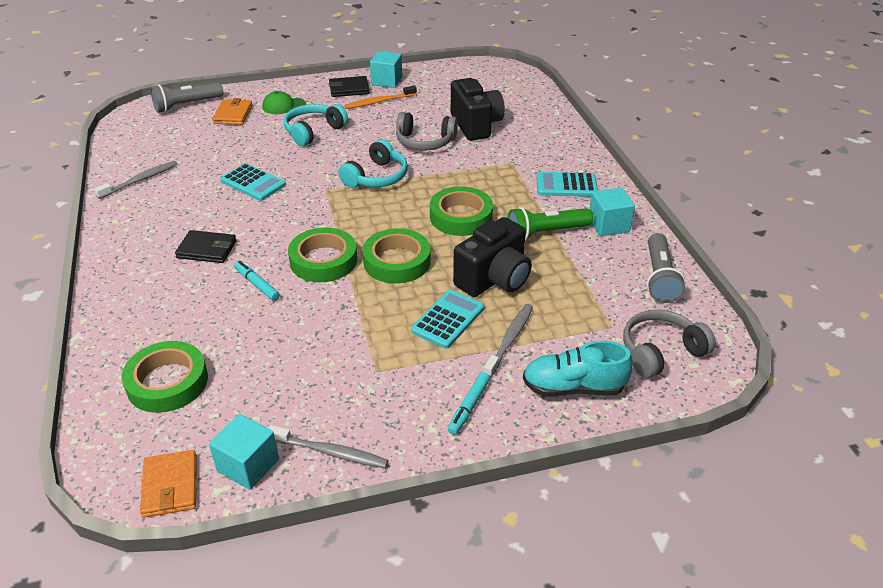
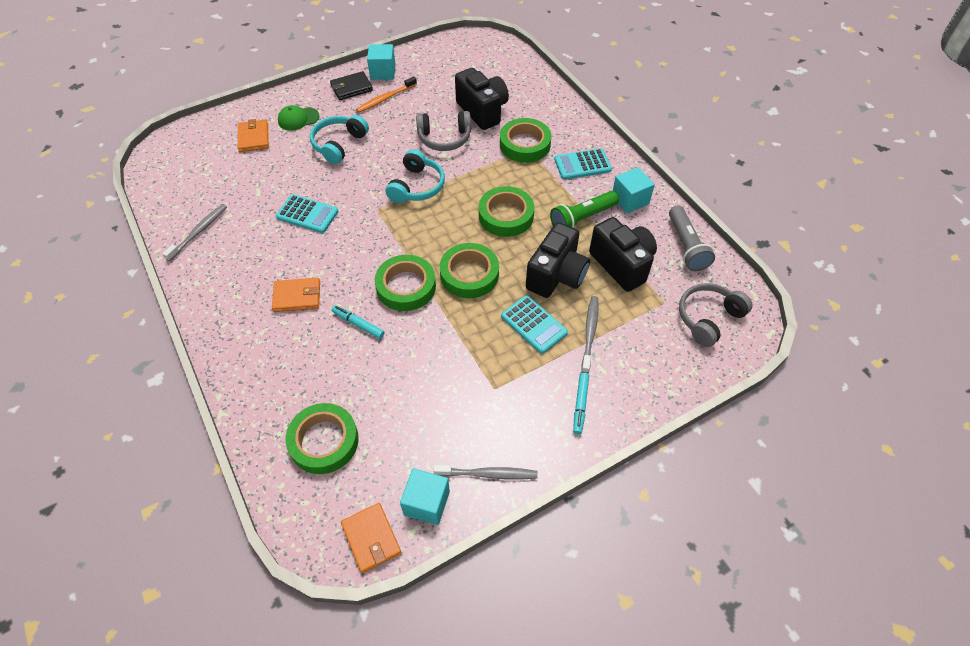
camera: 15 degrees left, 15 degrees up
grey flashlight [151,82,223,113] -> none
black wallet [175,230,236,263] -> orange wallet [272,278,320,312]
turquoise calculator [411,290,484,349] -> turquoise calculator turned 120 degrees clockwise [501,295,568,354]
turquoise shoe [523,341,633,397] -> none
none -> green tape [500,118,551,163]
none -> black camera [589,217,657,292]

